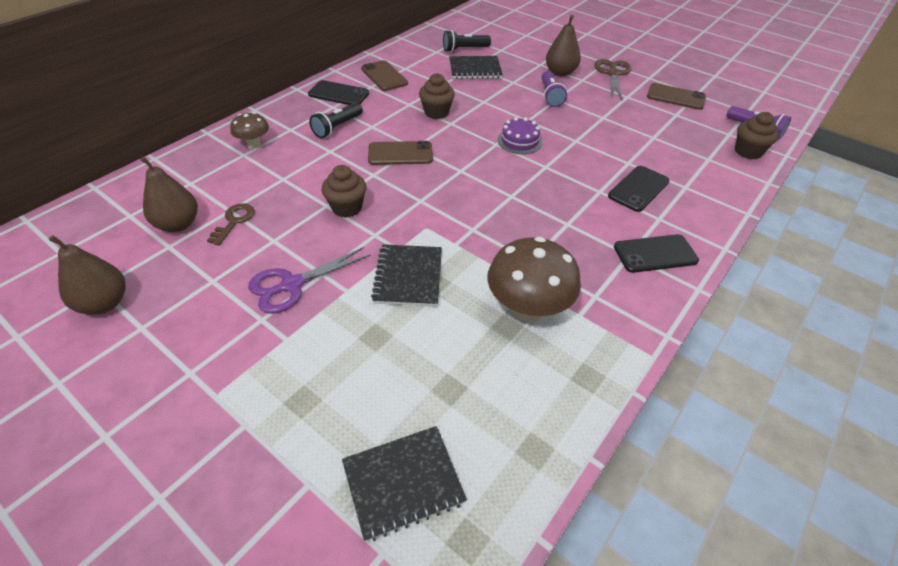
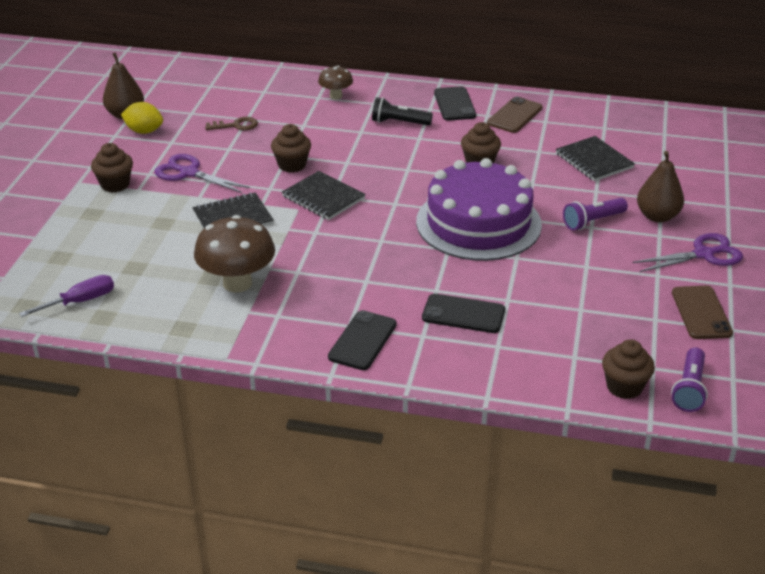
camera: 65 degrees right, 10 degrees down
brown pear [140,156,198,232] -> none
black notebook [342,426,467,542] -> black notebook moved to [282,171,366,220]
brown phone [368,141,433,165] -> none
black flashlight [443,30,491,52] -> none
purple cake [497,117,542,154] -> purple cake [416,158,542,261], size x2.41
brown scissors [594,59,632,100] -> purple scissors [633,233,743,272]
black phone [614,234,699,273] -> black phone turned 60 degrees clockwise [328,310,397,370]
none -> purple screwdriver [19,275,114,317]
none -> brown cupcake [91,143,133,193]
none -> yellow lemon [121,102,163,134]

